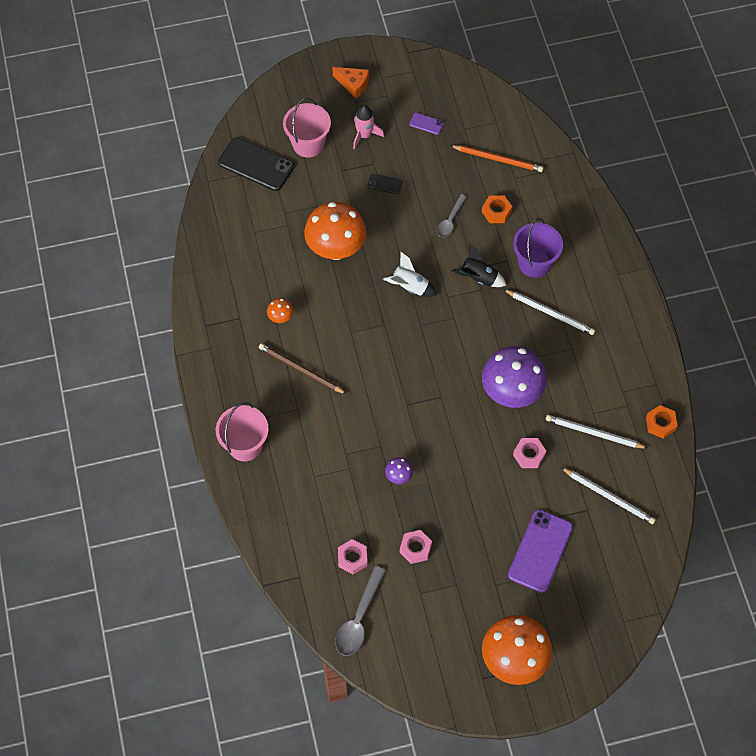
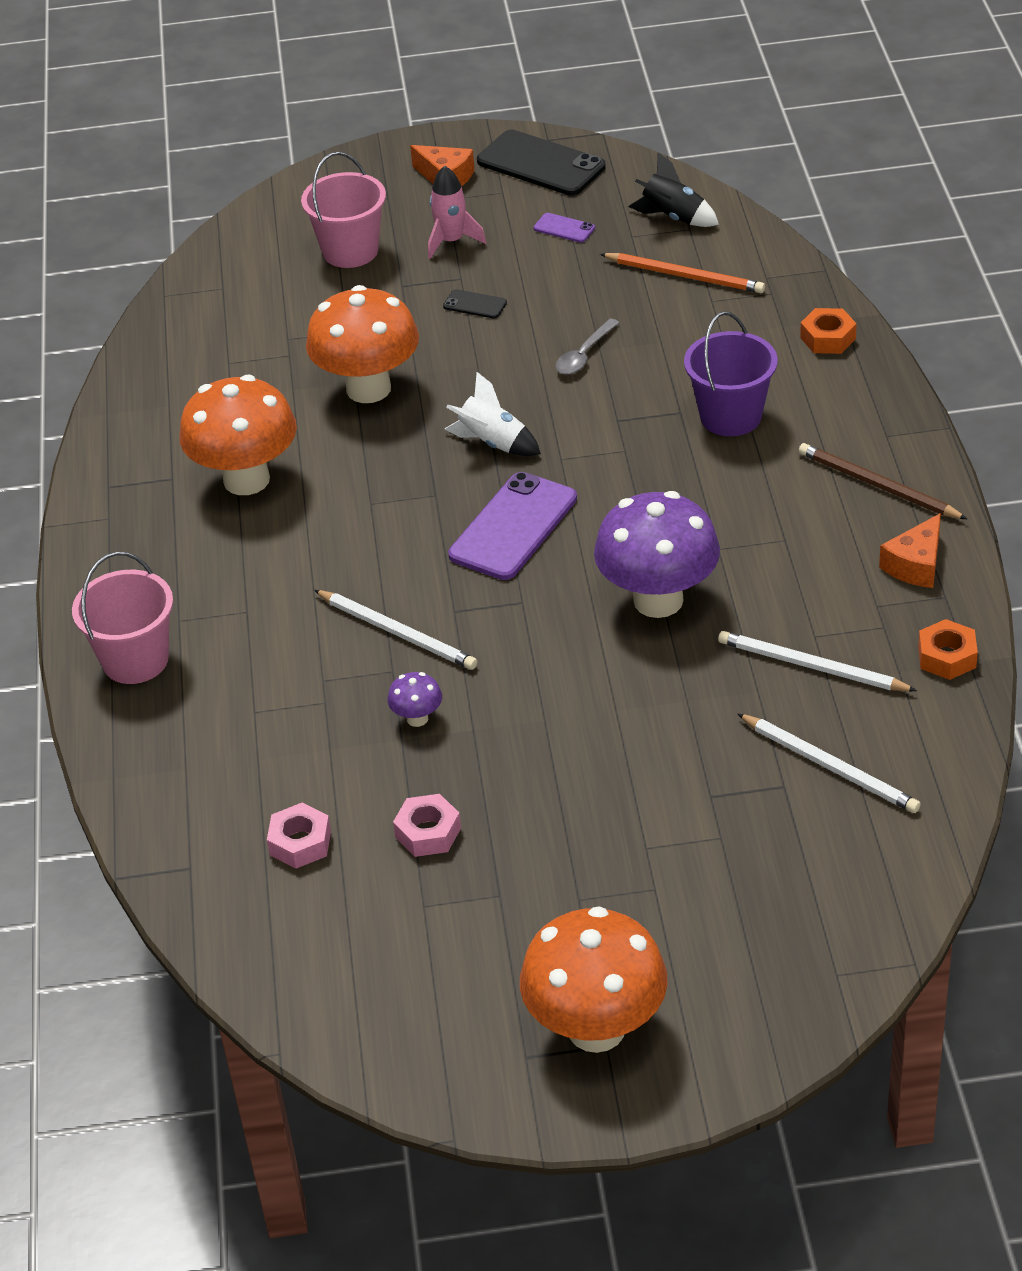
camera: 10 degrees right, 20 degrees down
black phone [218,137,294,191] -> black phone moved to [477,130,606,195]
brown pencil [259,343,347,394] -> brown pencil moved to [799,443,967,519]
orange mushroom [267,298,293,323] -> orange mushroom [179,375,297,495], size x2.35
grey spoon [335,566,386,656] -> none
black rocket [452,243,507,287] -> black rocket moved to [628,152,719,227]
orange nut [482,195,512,223] -> orange nut moved to [800,308,857,354]
white pencil [503,289,595,335] -> white pencil moved to [314,590,478,670]
purple phone [508,509,573,593] -> purple phone moved to [448,472,577,580]
pink nut [513,438,546,468] -> none
none -> orange cheese [879,513,941,588]

